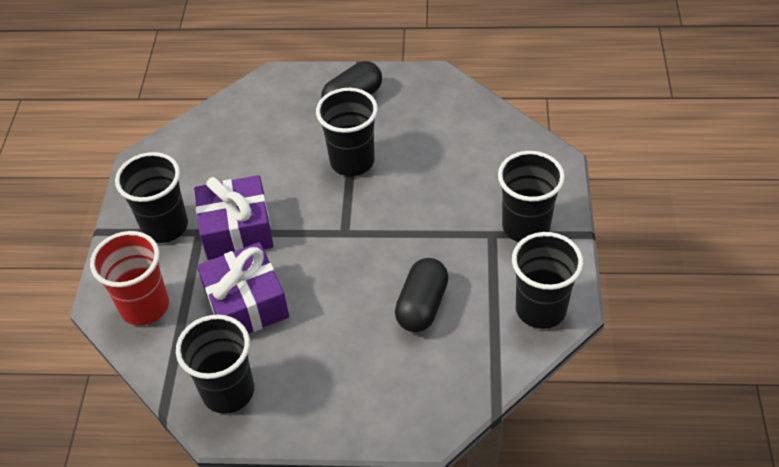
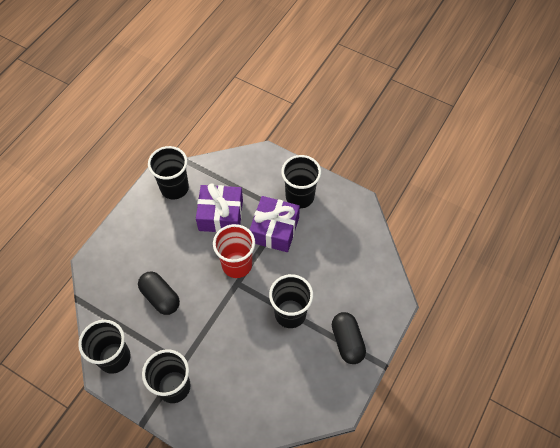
camera: 115 degrees right, 10 degrees up
red cup [90,231,169,326] -> red cup moved to [213,224,255,278]

